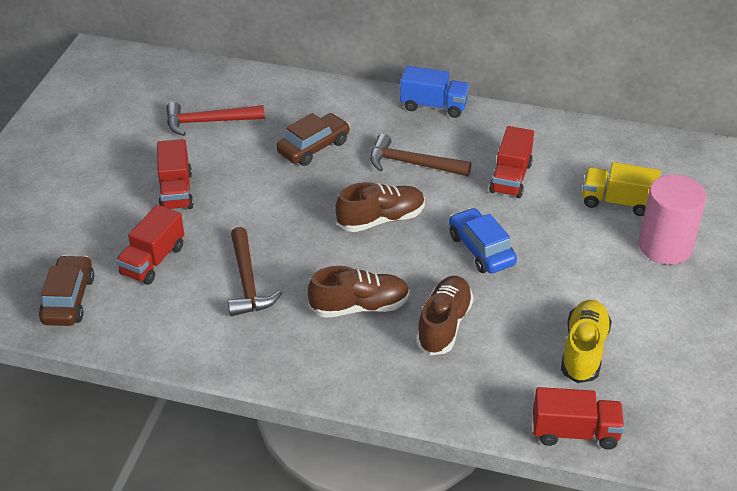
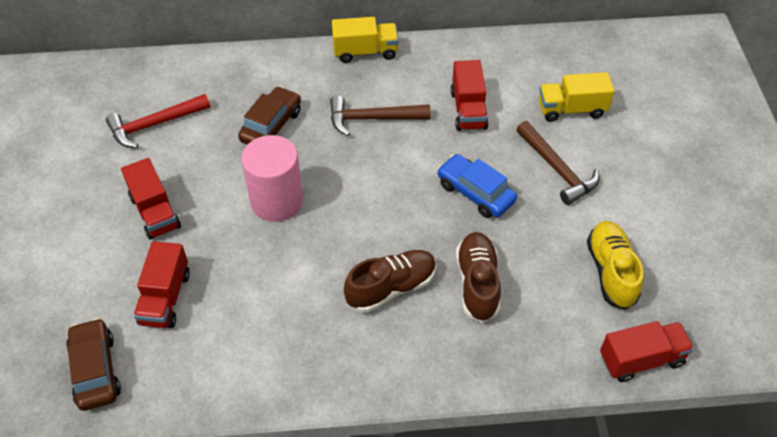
camera: 20 degrees left, 10 degrees up
brown hammer [228,227,283,316] -> brown hammer moved to [516,121,599,205]
brown shoe [335,182,425,232] -> none
blue truck [400,66,469,118] -> yellow truck [332,17,399,63]
pink cylinder [639,175,707,265] -> pink cylinder moved to [241,135,303,222]

